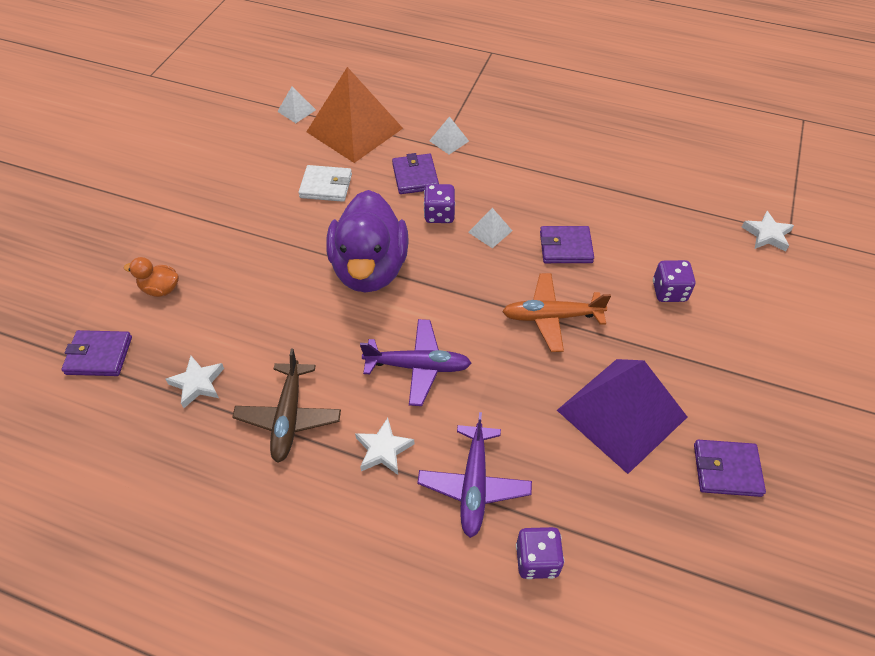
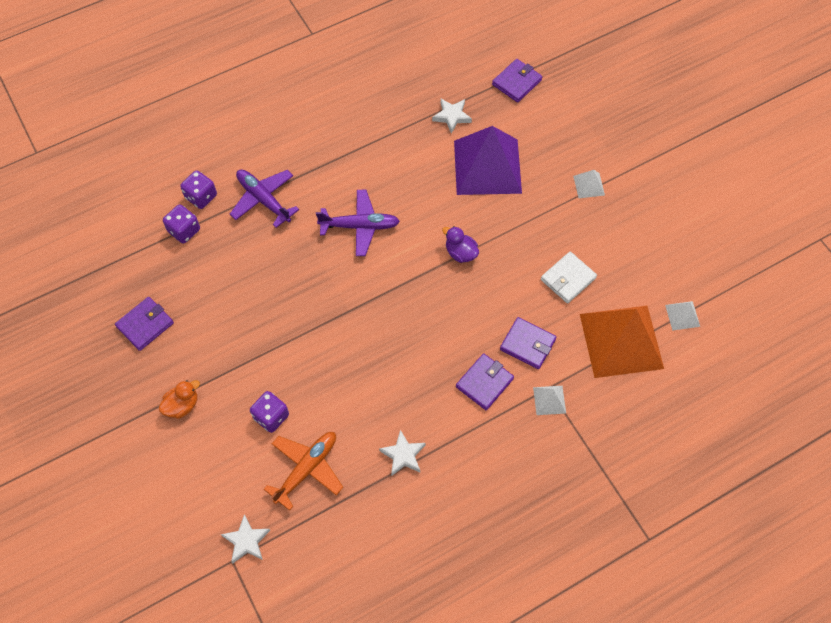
camera: 130 degrees right, 10 degrees up
orange duck [124,257,179,297] -> orange duck moved to [159,380,200,419]
brown plane [232,349,341,463] -> none
purple duck [326,190,409,293] -> purple duck [442,226,479,263], size x0.42
white star [355,418,414,475] -> white star moved to [379,430,426,476]
purple plane [360,319,471,406] -> purple plane turned 135 degrees counterclockwise [316,190,400,256]
purple dice [424,184,455,223] -> purple dice moved to [163,204,200,244]
white pyramid [468,208,512,248] -> white pyramid moved to [573,170,605,198]
orange plane [502,273,611,352] -> orange plane moved to [264,432,343,511]
purple wallet [540,226,594,263] -> purple wallet moved to [456,353,514,410]
purple pyramid [557,359,687,474] -> purple pyramid moved to [454,126,522,195]

